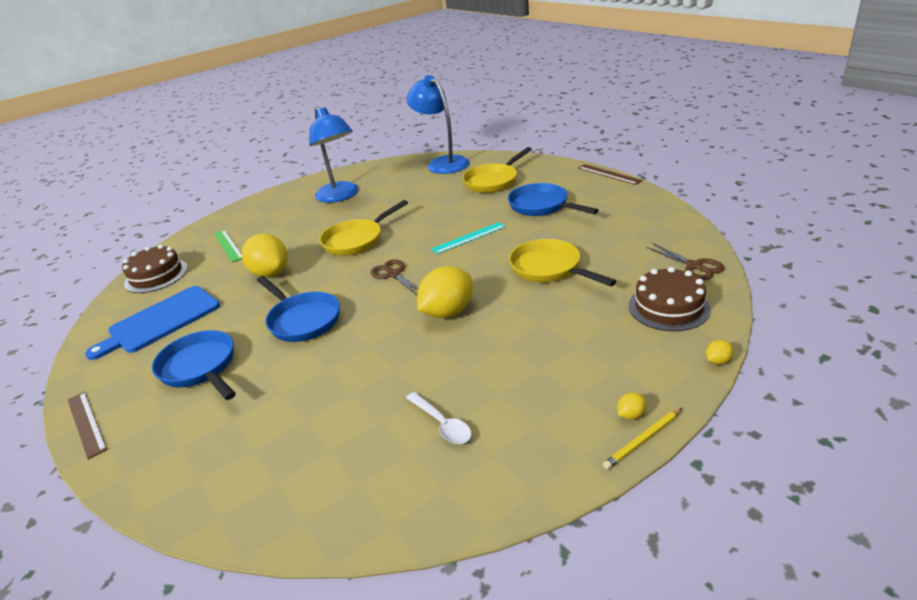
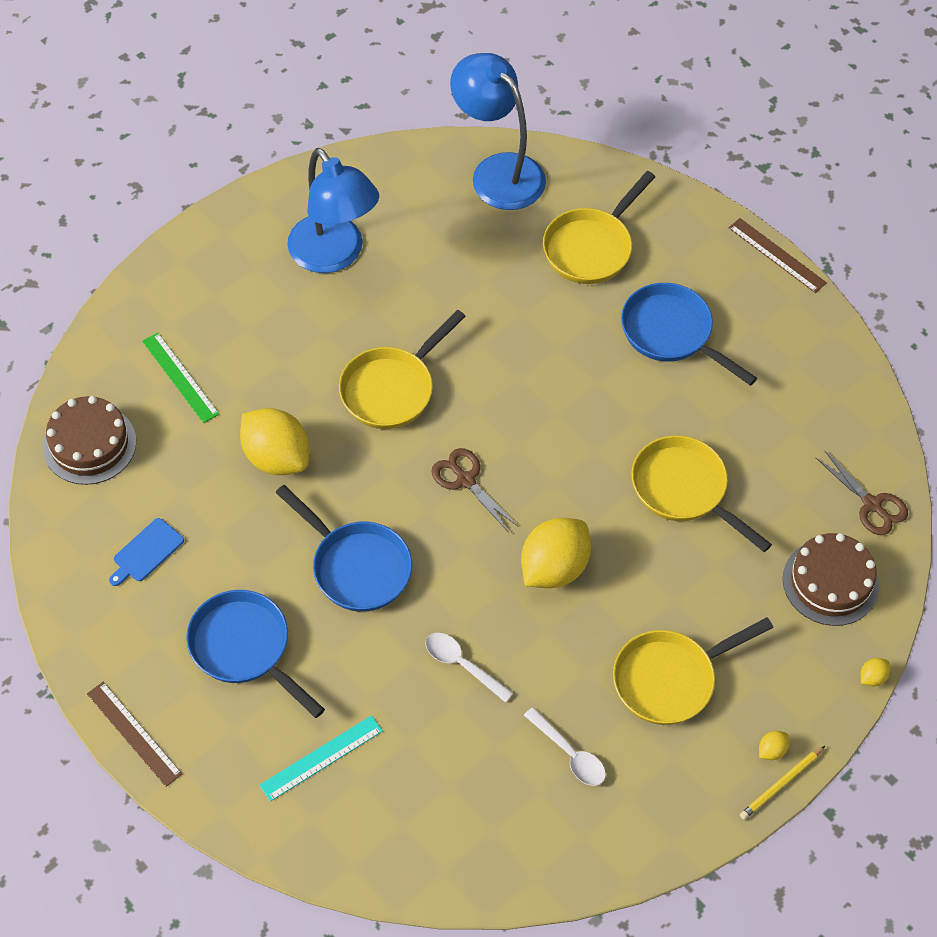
camera: 10 degrees left, 25 degrees up
blue cutting board [85,286,220,360] -> blue cutting board [109,518,184,586], size x0.48
turquoise ruler [431,222,506,254] -> turquoise ruler moved to [259,715,383,802]
none -> white spoon [426,633,513,703]
none -> yellow pan [613,617,773,725]

